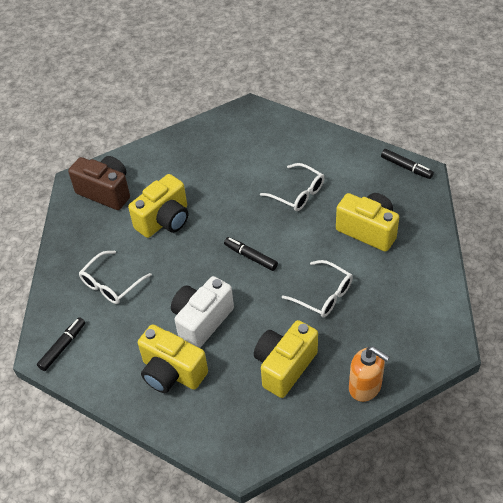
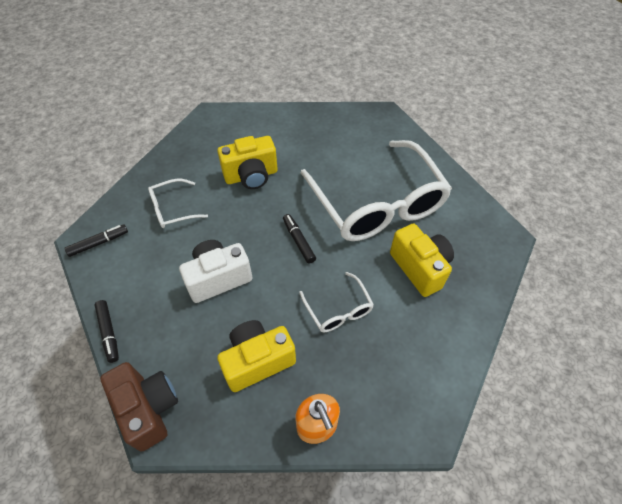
camera: 25 degrees right, 5 degrees up
brown camera [68,156,130,210] -> brown camera moved to [100,362,178,452]
yellow camera [138,324,208,393] -> none
white glasses [260,163,325,211] -> white glasses [301,140,452,241], size x2.30
black marker [381,149,434,179] -> black marker moved to [95,300,119,363]

